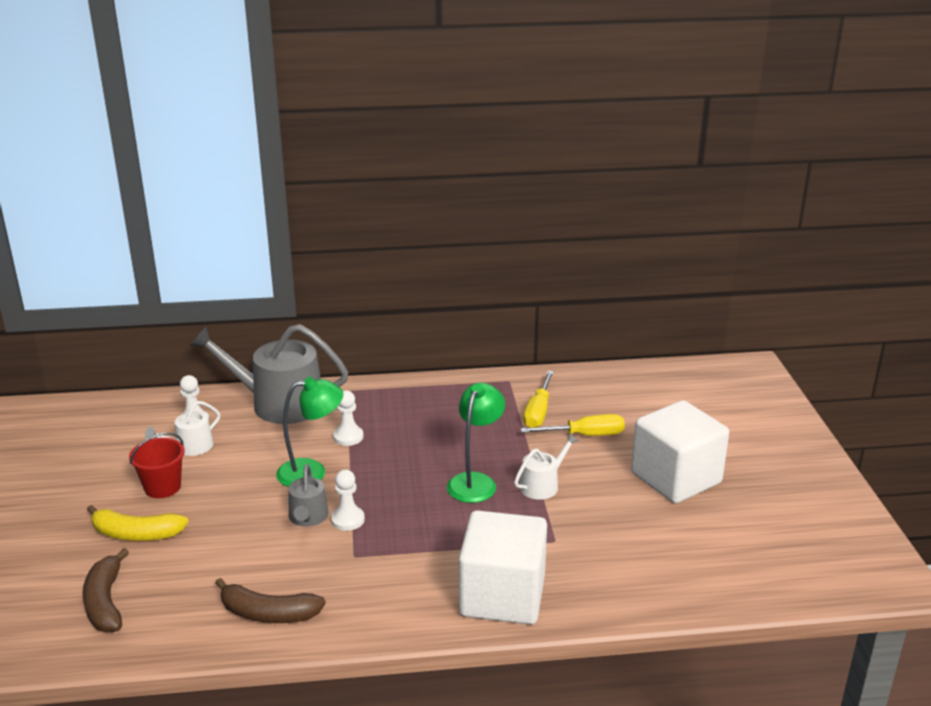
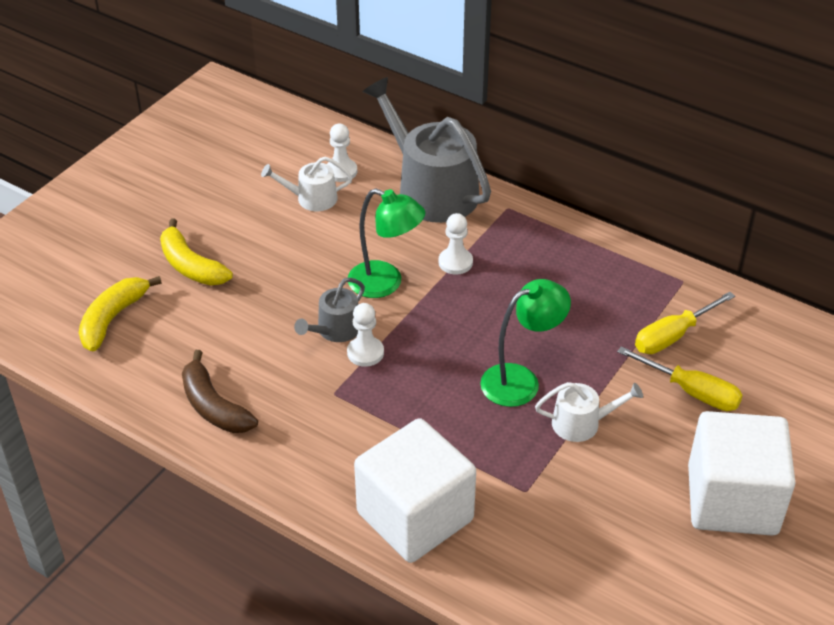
camera: 40 degrees right, 15 degrees up
brown banana [82,548,129,632] -> yellow banana [79,276,162,351]
red bucket [129,432,185,498] -> none

